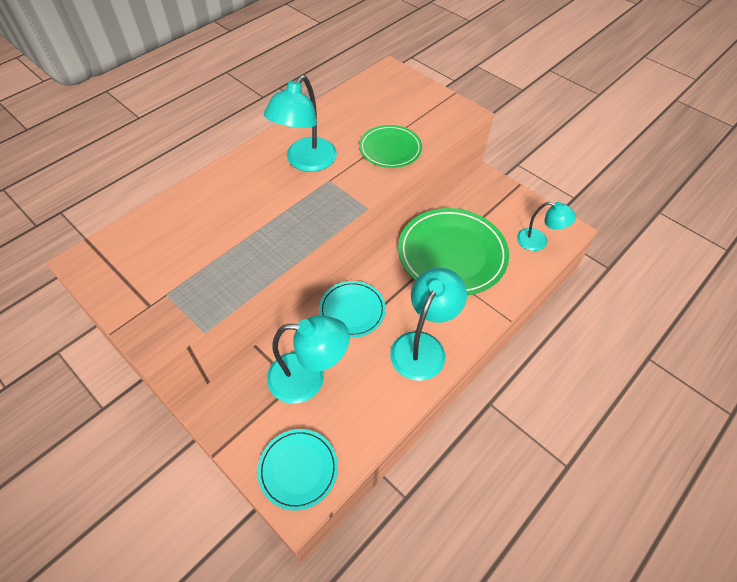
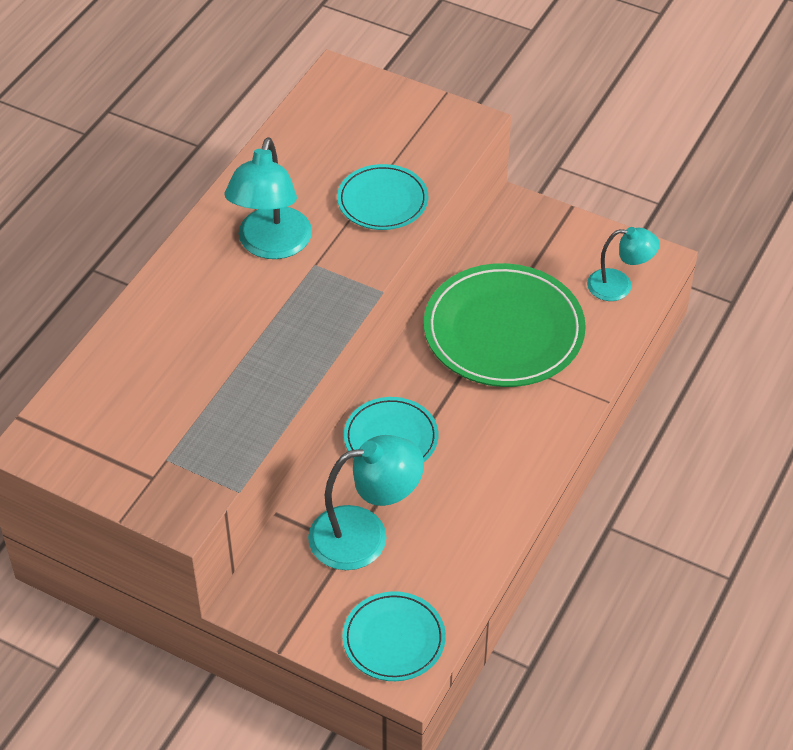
camera: 15 degrees left, 5 degrees down
green plate [359,125,422,168] -> turquoise plate [337,164,428,230]
turquoise lamp [390,268,467,381] -> none

